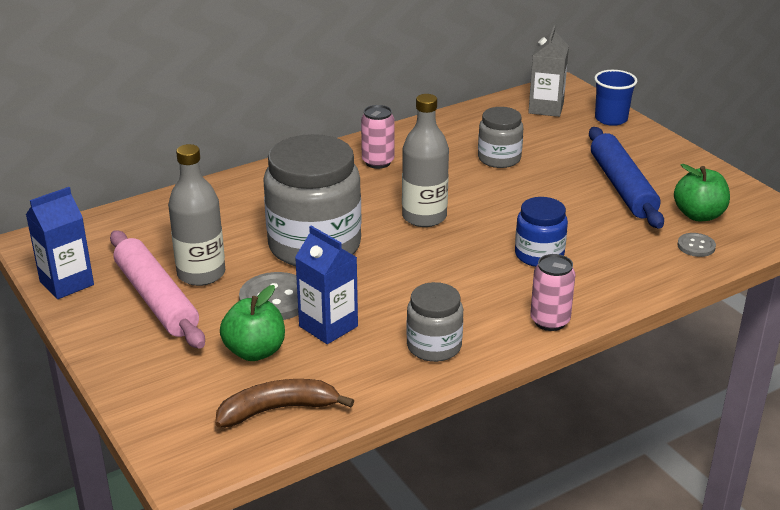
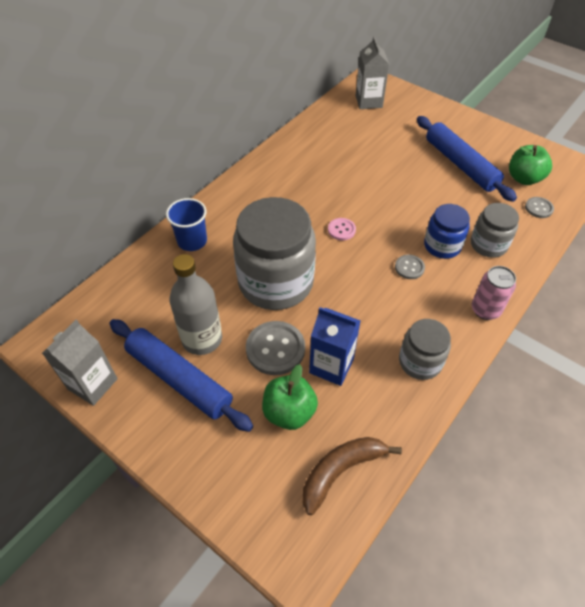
camera: 20 degrees left, 20 degrees up
blue carton [26,187,94,299] -> grey carton [42,320,118,406]
pink rolling pin [110,230,205,349] -> blue rolling pin [110,319,253,432]
pink can [361,105,394,169] -> none
grey bottle [402,94,449,227] -> pink button [328,218,356,241]
grey jar [478,107,523,168] -> grey jar moved to [471,203,519,258]
blue cup [594,70,637,126] -> blue cup moved to [166,198,207,251]
none -> grey button [395,255,425,279]

